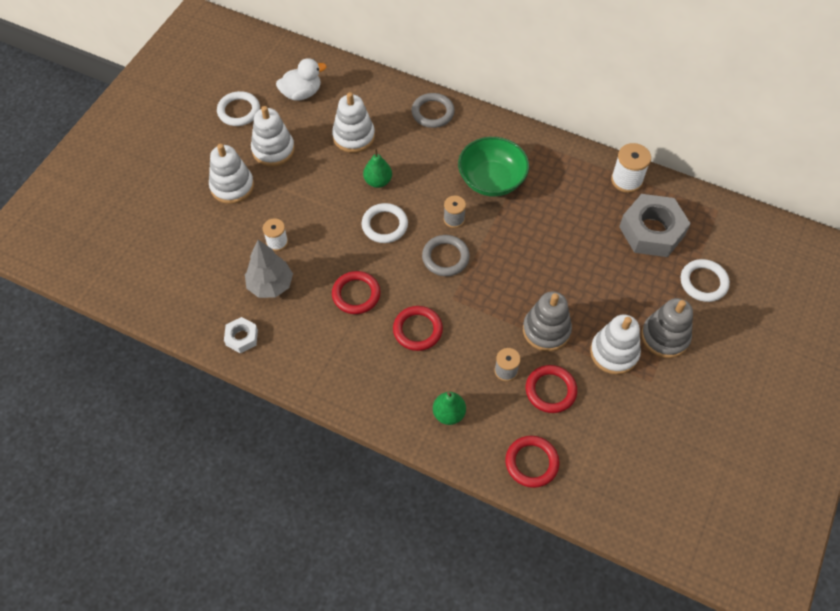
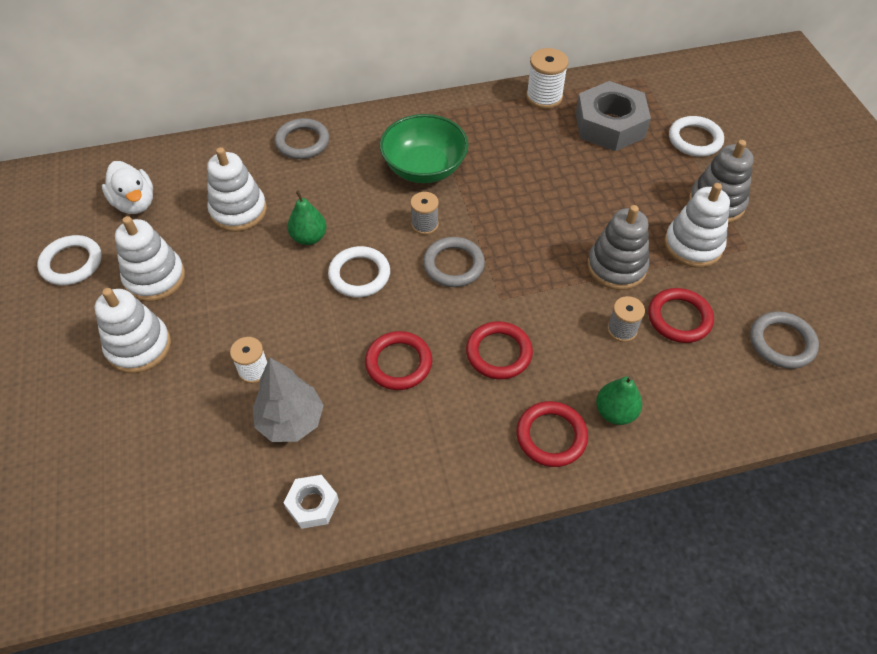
camera: 40 degrees left, 5 degrees down
white duck [276,58,326,101] -> white duck turned 120 degrees clockwise [102,161,153,214]
red ring [505,436,559,488] -> red ring moved to [516,401,588,467]
none -> grey ring [750,311,819,369]

